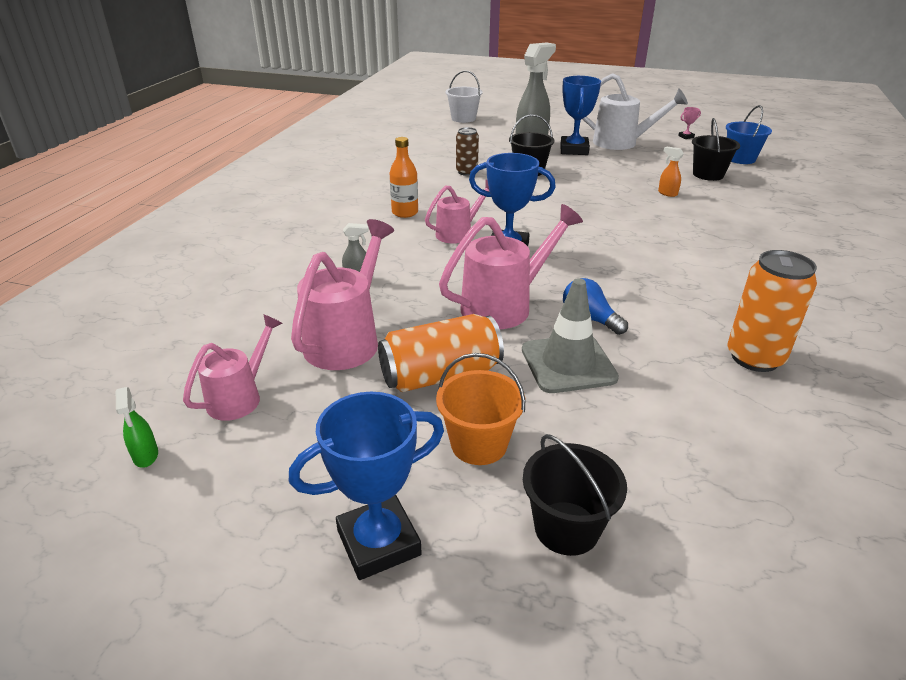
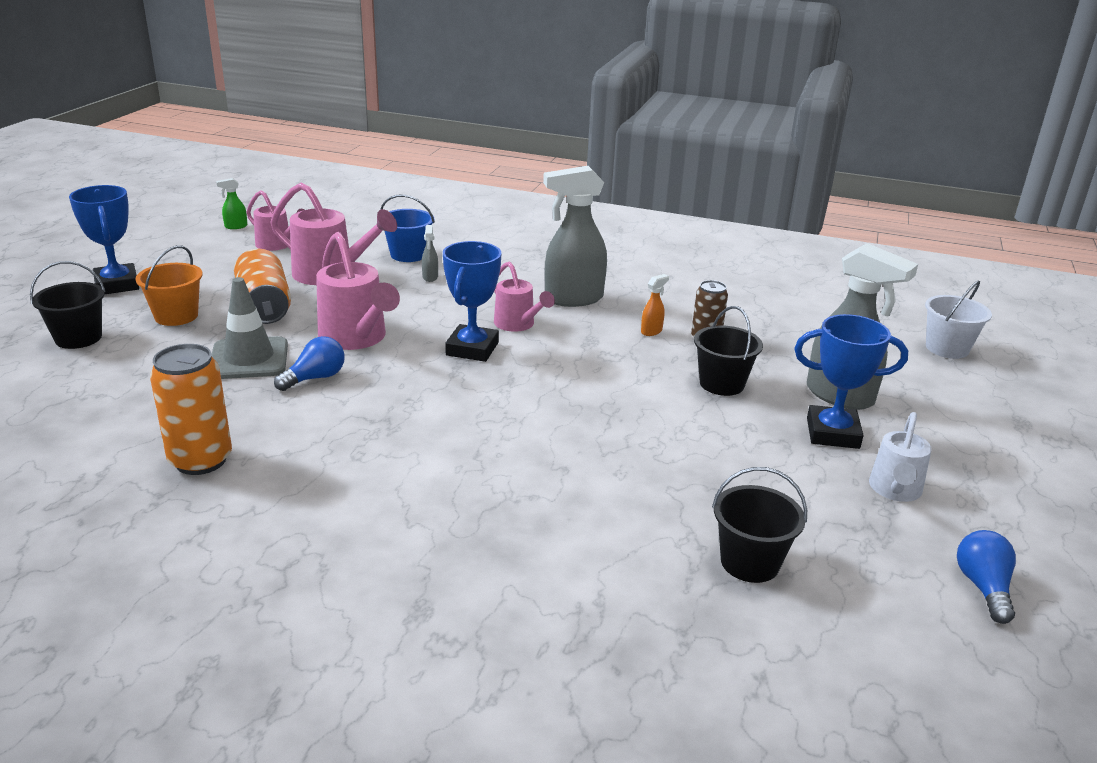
camera: 90 degrees right, 5 degrees down
orange bottle [390,137,418,218] -> grey spray bottle [543,166,607,307]
white watering can [583,73,688,150] -> white watering can [869,412,932,502], size x0.63
orange spray bottle [658,147,684,197] -> orange spray bottle moved to [641,274,669,336]
pink trophy [678,107,701,139] -> blue light bulb [957,530,1016,624]
blue bucket [726,105,772,164] -> blue bucket moved to [380,194,435,262]

